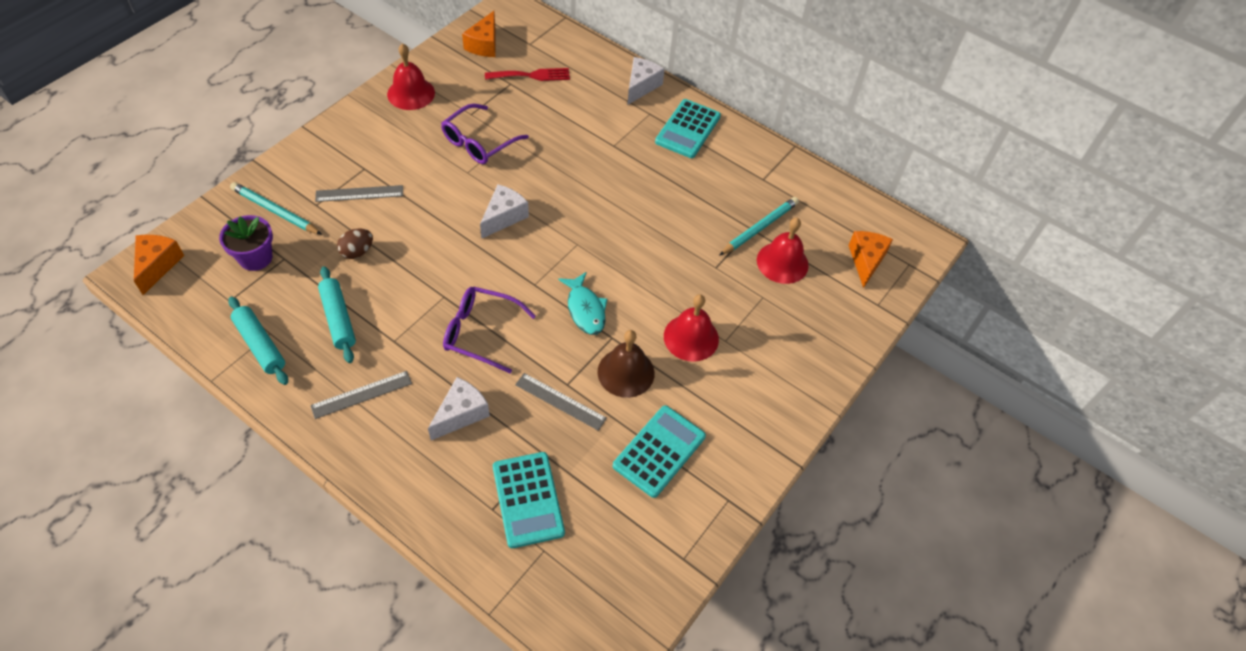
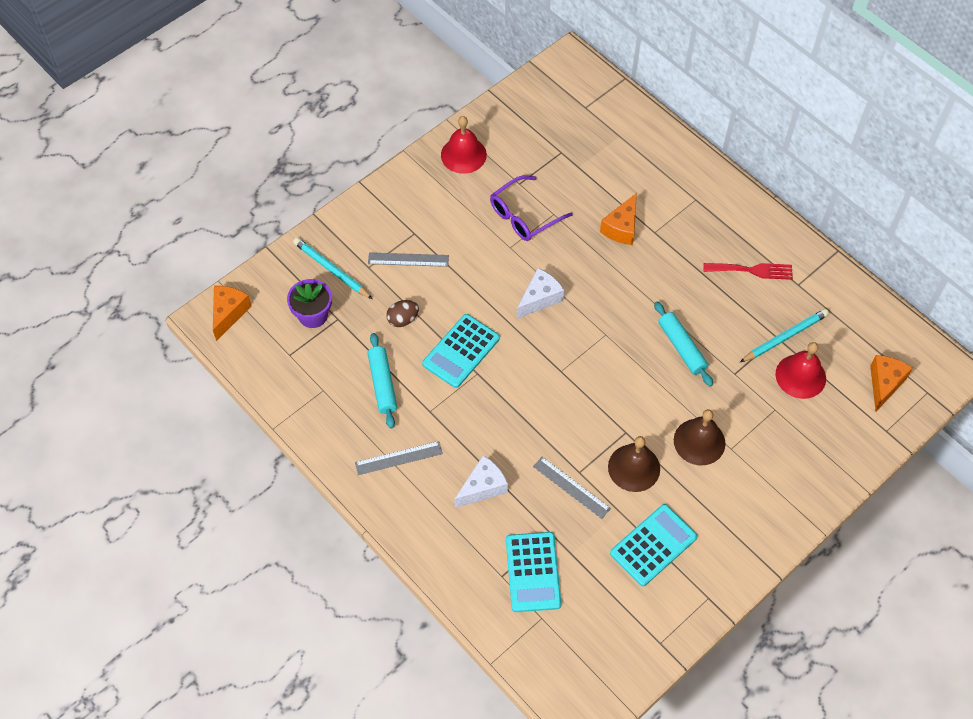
camera: 15 degrees right, 5 degrees up
turquoise rolling pin [228,297,288,385] -> turquoise rolling pin moved to [654,302,713,386]
purple glasses [443,286,536,373] -> none
orange cheese [462,11,495,57] -> orange cheese moved to [600,193,637,245]
red fork [485,68,570,81] -> red fork moved to [703,263,793,280]
turquoise fish [558,272,607,335] -> none
white cheese [627,57,665,105] -> none
turquoise calculator [655,99,721,158] -> turquoise calculator moved to [422,314,500,388]
red bell [664,294,719,362] -> brown bell [674,409,726,465]

